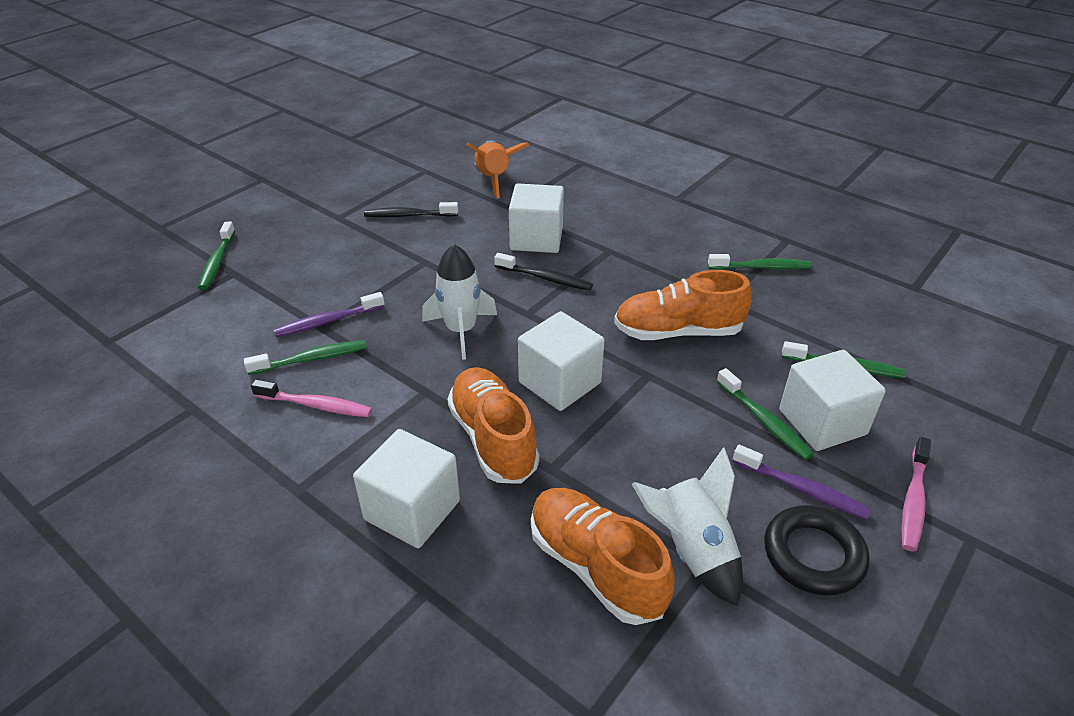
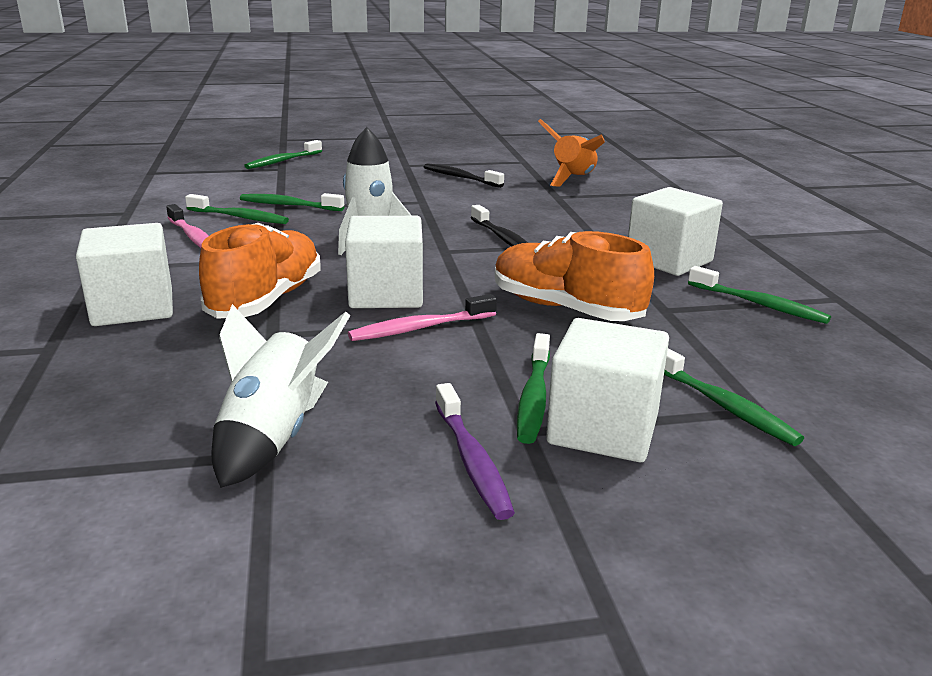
camera: 40 degrees right, 15 degrees down
purple toothbrush [273,292,385,337] -> green toothbrush [240,193,344,211]
white cube [509,184,564,253] -> white cube moved to [628,187,723,276]
orange shoe [531,488,675,625] -> none
black ring [764,505,869,596] -> none
pink toothbrush [901,437,931,552] -> pink toothbrush moved to [348,294,497,341]

